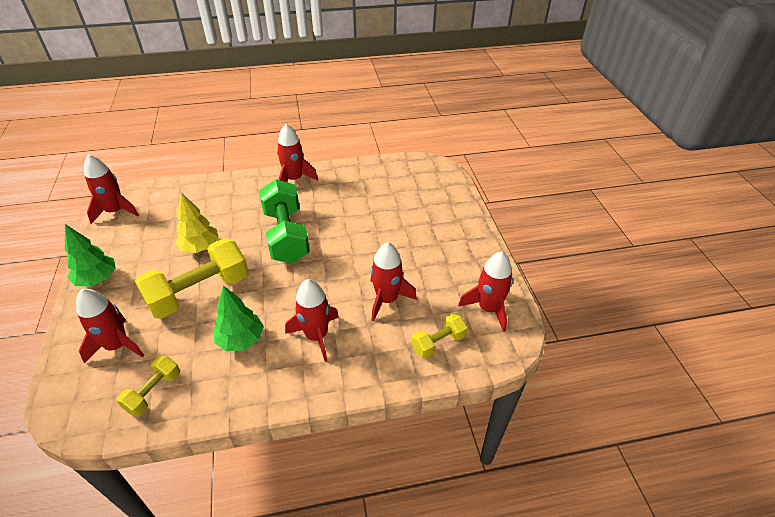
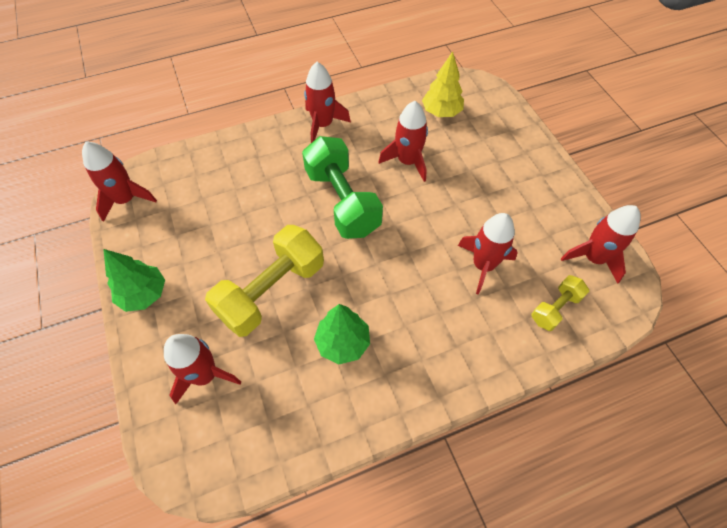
camera: 10 degrees left, 15 degrees up
yellow dumbbell [116,356,180,417] -> none
yellow tree [175,193,219,253] -> yellow tree moved to [422,51,464,117]
red rocket [285,279,339,362] -> red rocket moved to [378,101,428,182]

